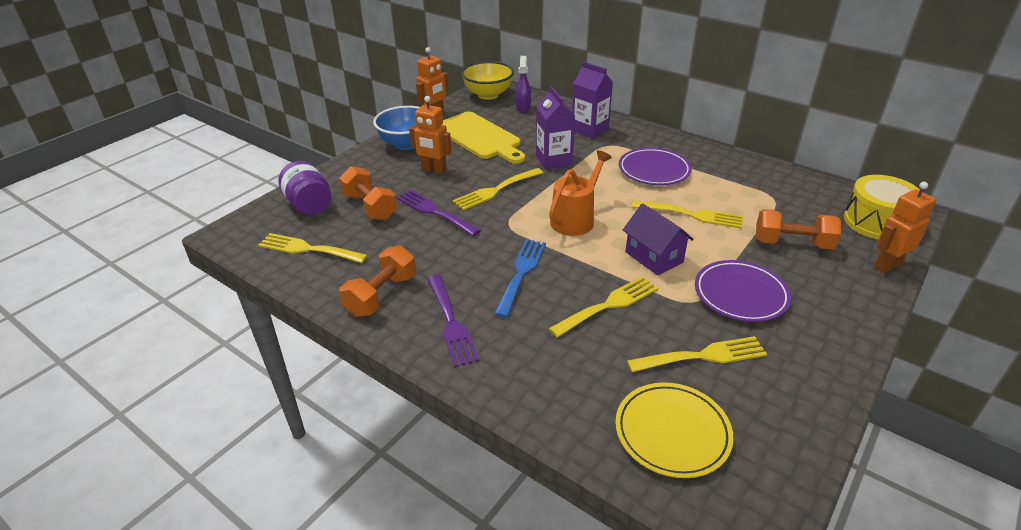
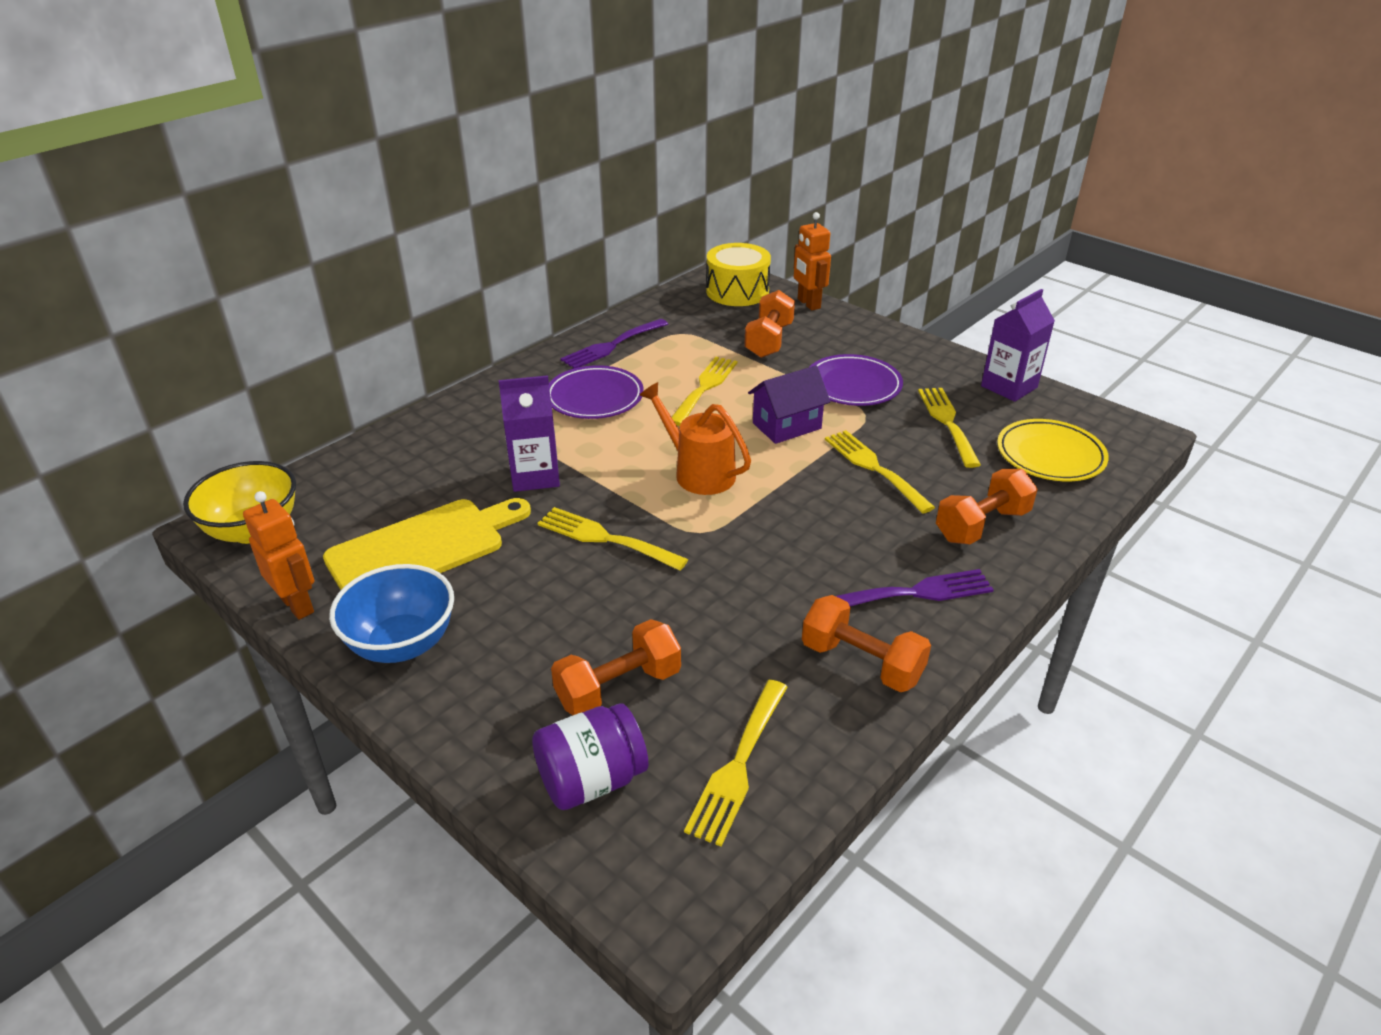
camera: 85 degrees left, 0 degrees up
purple fork [396,190,481,236] -> purple fork moved to [560,319,668,369]
orange robot [409,96,452,174] -> none
yellow fork [453,168,543,210] -> yellow fork turned 150 degrees clockwise [538,507,688,571]
blue fork [494,239,546,318] -> none
purple spray bottle [516,56,531,113] -> none
purple carton [572,62,613,139] -> purple carton moved to [981,289,1055,402]
none -> orange dumbbell [936,469,1037,544]

